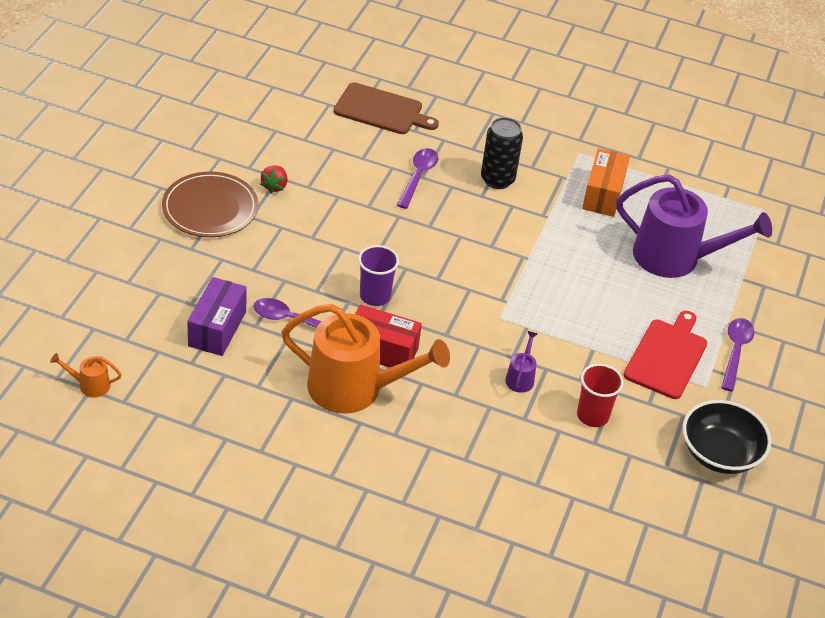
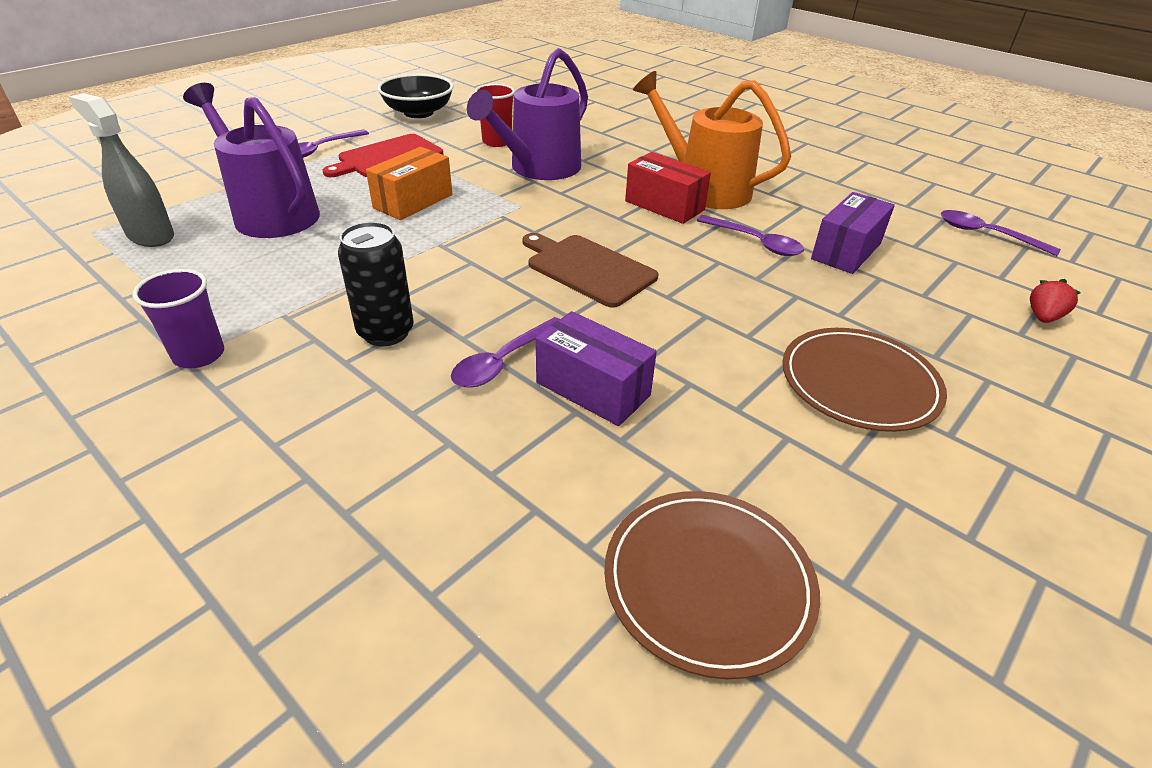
camera: 155 degrees left, 5 degrees down
orange watering can [50,353,122,398] -> purple spoon [941,210,1061,256]
red strawberry [260,165,287,194] -> red strawberry moved to [1030,279,1081,323]
brown cutting board [334,82,439,134] -> brown cutting board moved to [522,233,658,308]
purple cup [358,245,399,306] -> purple cup moved to [132,269,224,368]
purple watering can [505,331,537,393] -> purple watering can [467,48,588,180], size x2.46
orange box [582,148,630,217] -> orange box moved to [366,147,452,220]
none -> grey spray bottle [69,93,174,247]
none -> purple box [536,311,657,426]
none -> brown plate [604,491,820,679]

